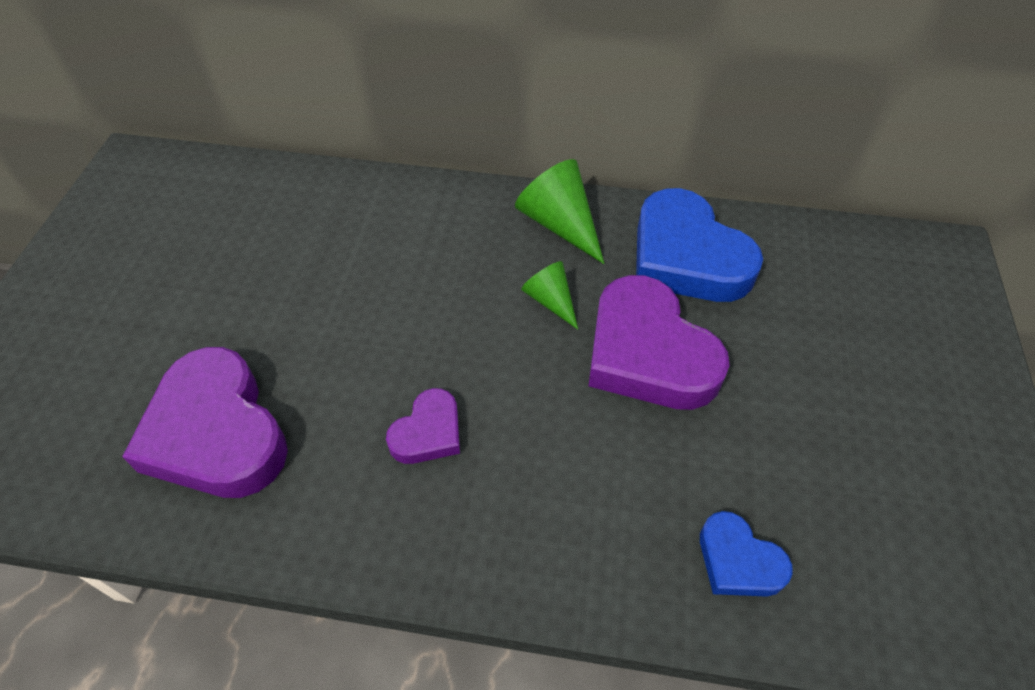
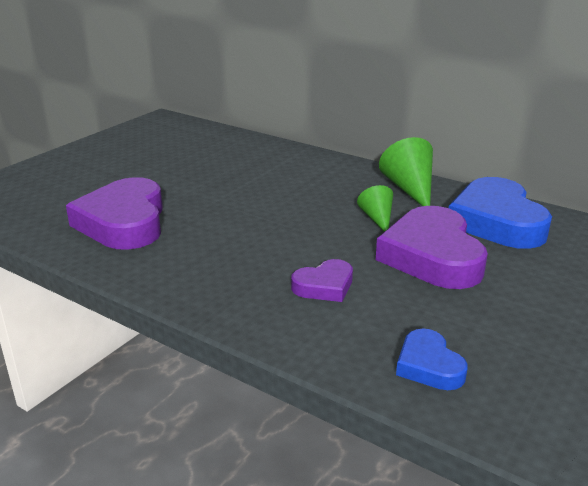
camera: 25 degrees right, 25 degrees down
purple heart [386,388,460,464] -> purple heart moved to [291,259,353,302]

